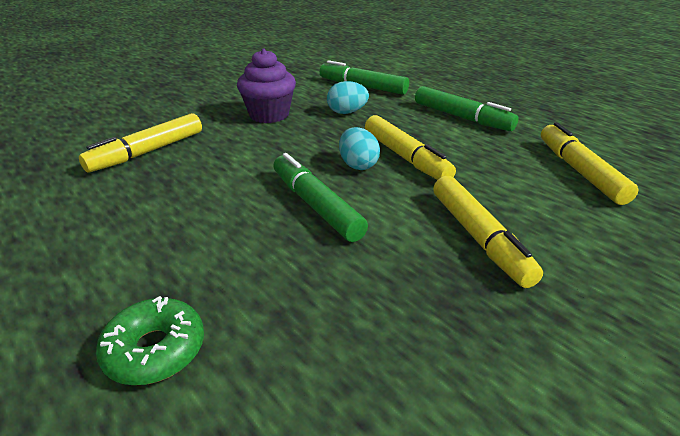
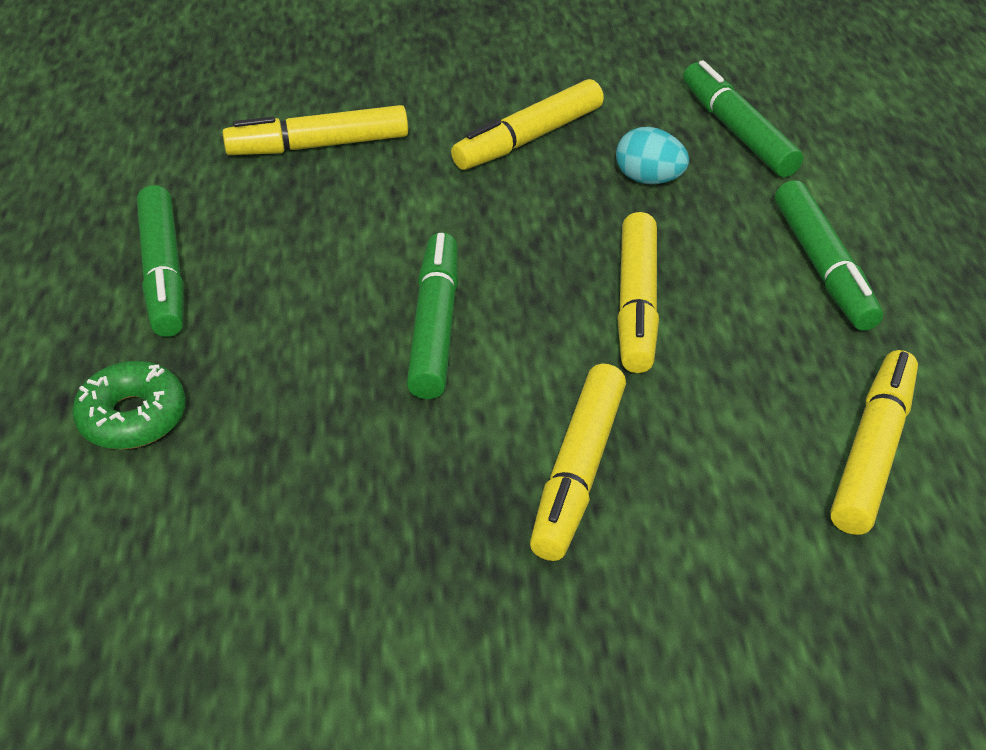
camera: 35 degrees right, 10 degrees up
purple cupcake [237,48,296,123] -> yellow marker [451,79,604,170]
turquoise egg [339,127,380,170] -> none
none -> green marker [137,185,184,337]

